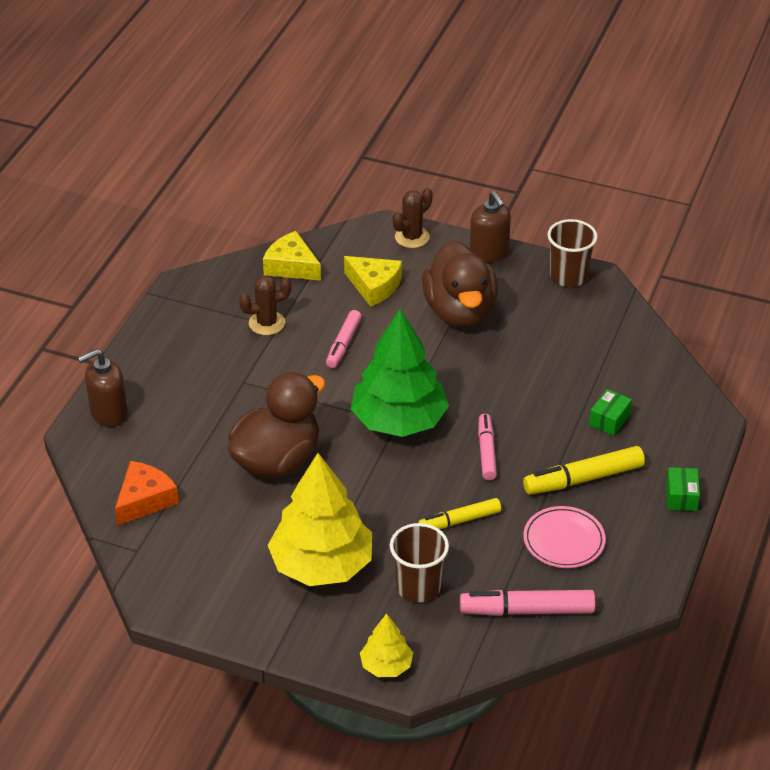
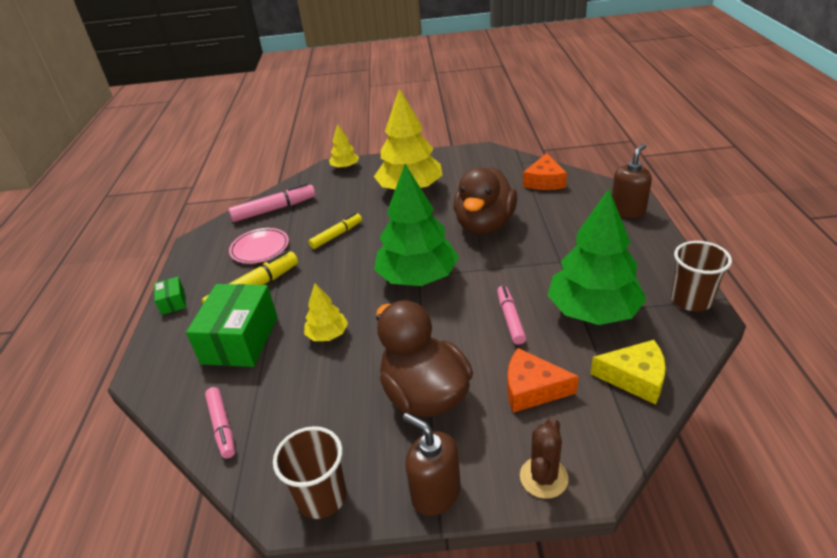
camera: 160 degrees right, 5 degrees down
brown cactus [239,275,291,335] -> green tree [547,189,647,325]
yellow cheese [344,256,402,307] -> orange cheese [507,348,579,413]
brown cup [390,523,449,603] -> brown cup moved to [671,241,732,311]
pink marker [478,414,497,480] -> pink marker moved to [205,387,235,459]
green box [589,389,632,436] -> green box [186,284,277,367], size x2.13
none -> yellow tree [304,283,348,341]

